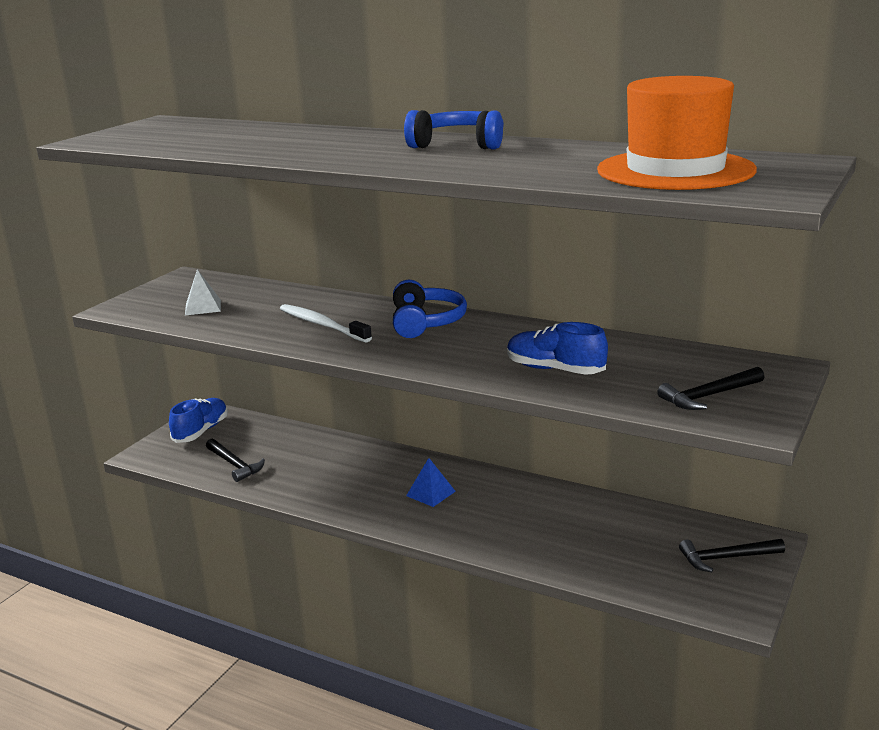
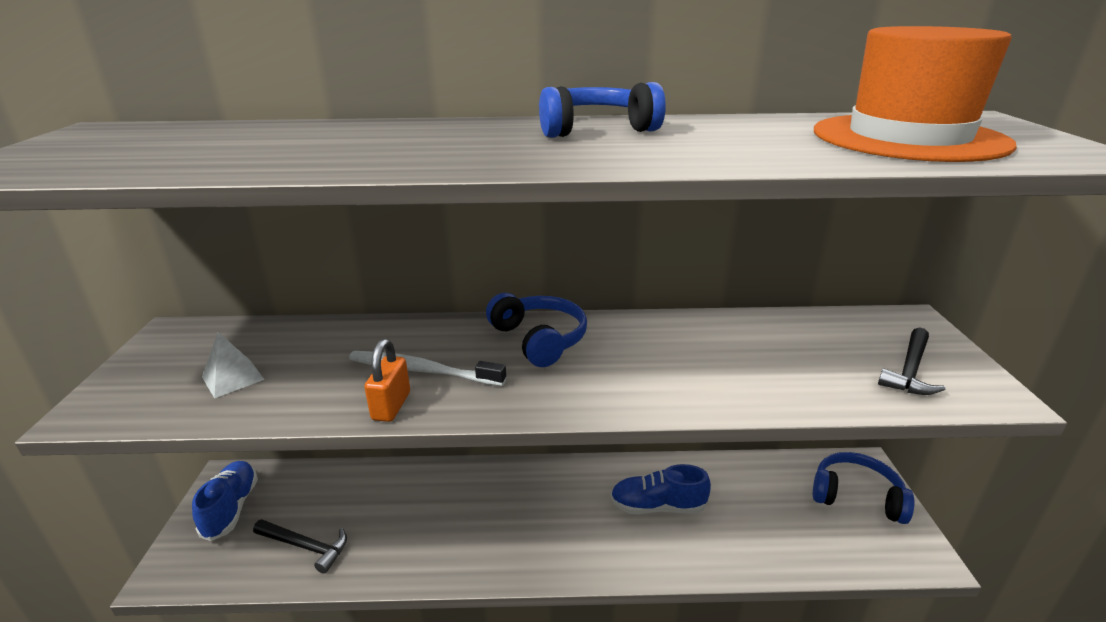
camera: 30 degrees left, 5 degrees up
blue pyramid [406,458,456,507] -> none
blue shoe [507,322,608,375] -> blue shoe moved to [611,464,711,514]
black hammer [679,539,785,572] -> blue headphones [813,452,914,524]
none -> orange padlock [364,339,410,422]

